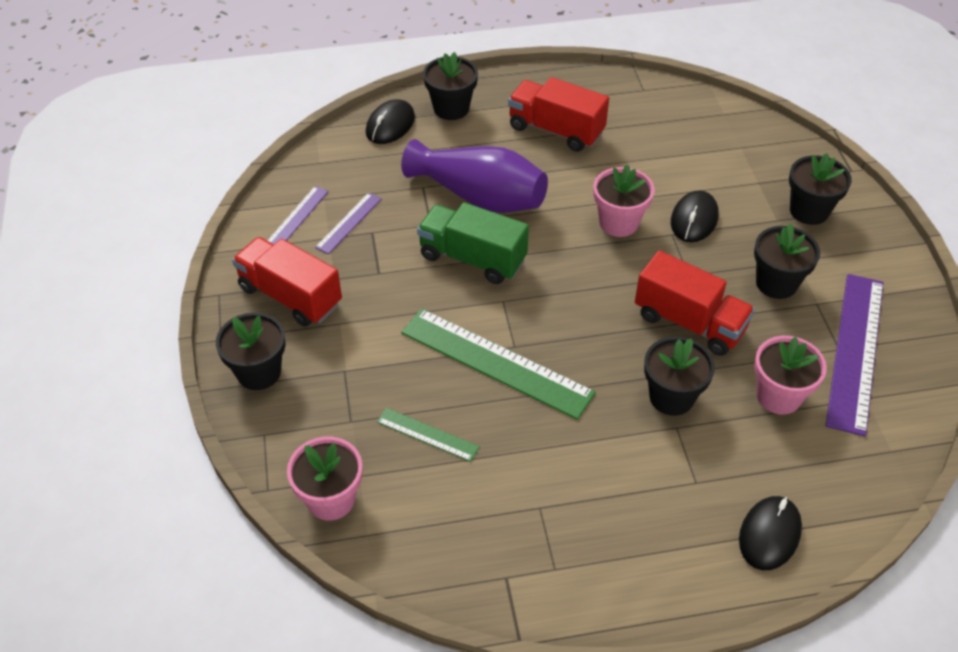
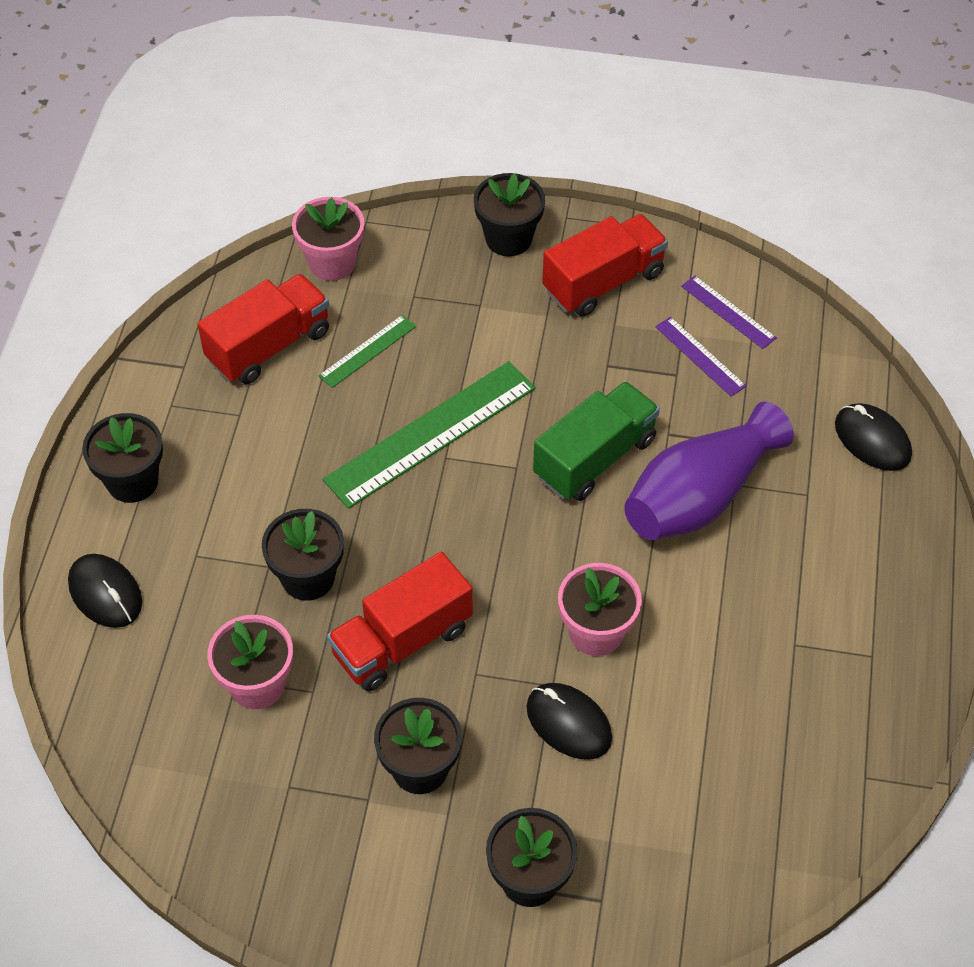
camera: 110 degrees right, 5 degrees up
black flower pot [423,52,478,120] -> black flower pot moved to [82,413,163,503]
red truck [508,77,609,152] -> red truck moved to [198,274,329,384]
purple ruler [825,274,884,436] -> none

